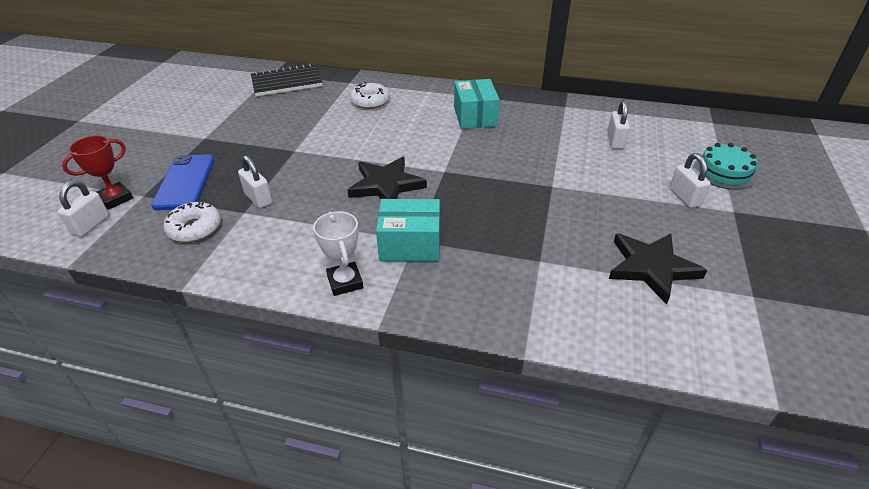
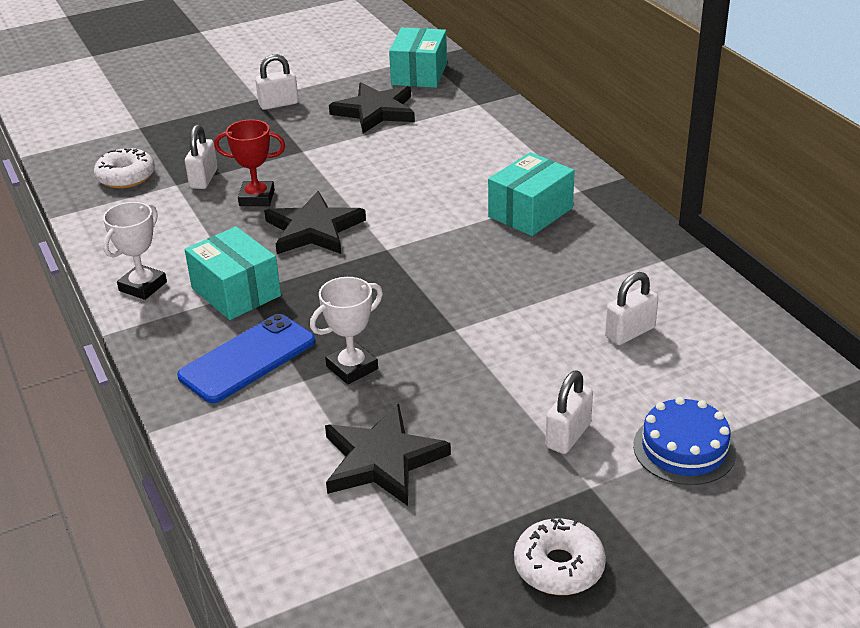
camera: 50 degrees right, 5 degrees down
white padlock [58,180,109,237] -> white padlock moved to [255,54,299,110]
red trophy [62,135,133,210] -> red trophy moved to [214,119,286,206]
blue phone [151,154,215,210] -> blue phone moved to [177,314,315,403]
black notebook [251,63,322,96] -> turquoise box [389,27,447,88]
white donut [350,82,390,109] -> white donut moved to [514,518,606,595]
turquoise cake [693,143,757,190] -> blue cake [633,397,736,485]
none -> white trophy [310,277,383,384]
none -> black star [329,82,415,134]

